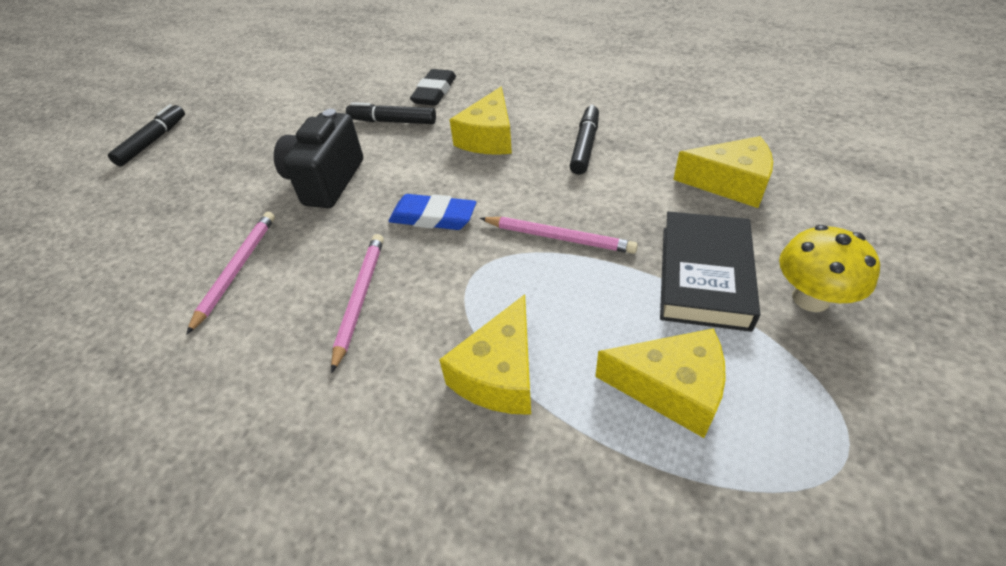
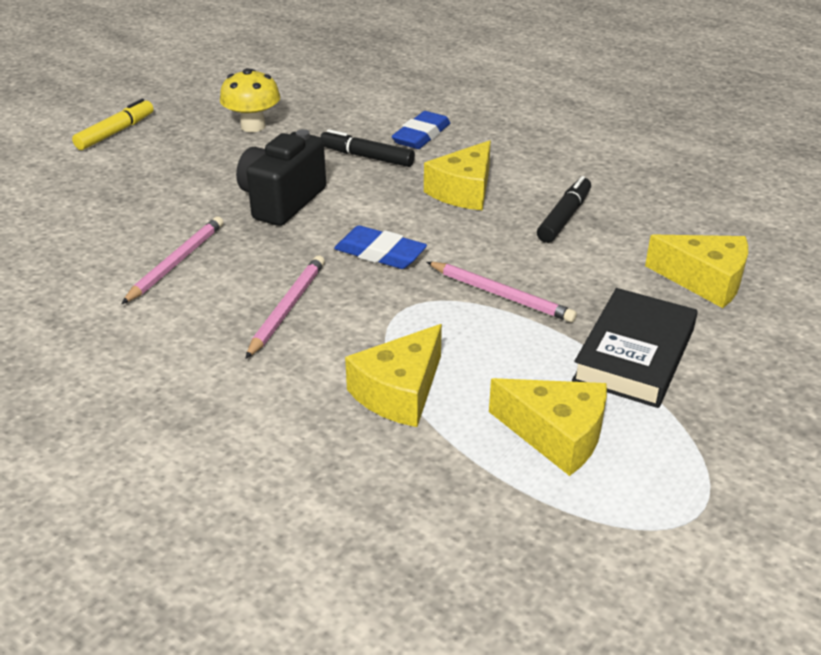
camera: 10 degrees right, 10 degrees down
black marker [108,104,185,166] -> yellow marker [72,99,154,150]
black eraser [410,69,456,106] -> blue eraser [392,111,450,149]
yellow mushroom [779,225,880,312] -> yellow mushroom moved to [220,68,280,132]

